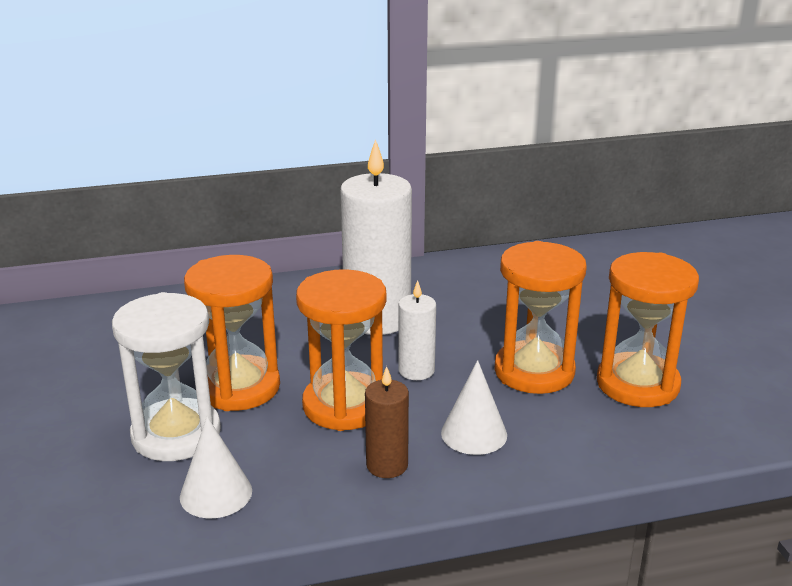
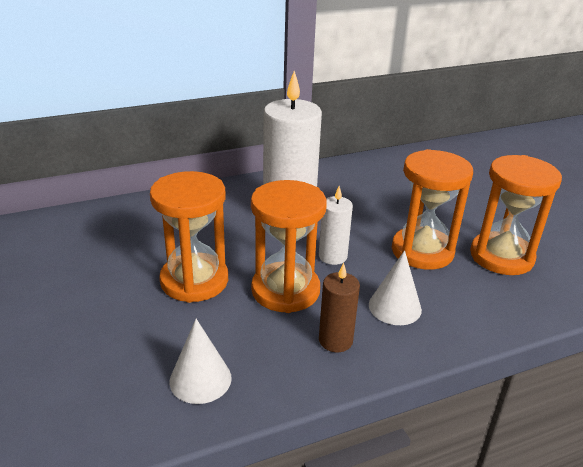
camera: 10 degrees left, 5 degrees up
white hourglass [112,292,221,461] -> none

